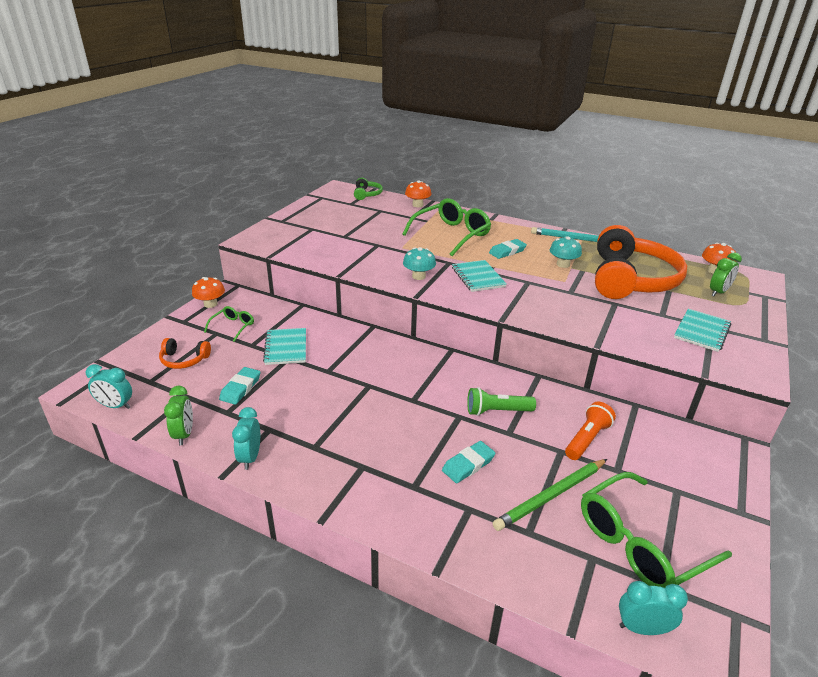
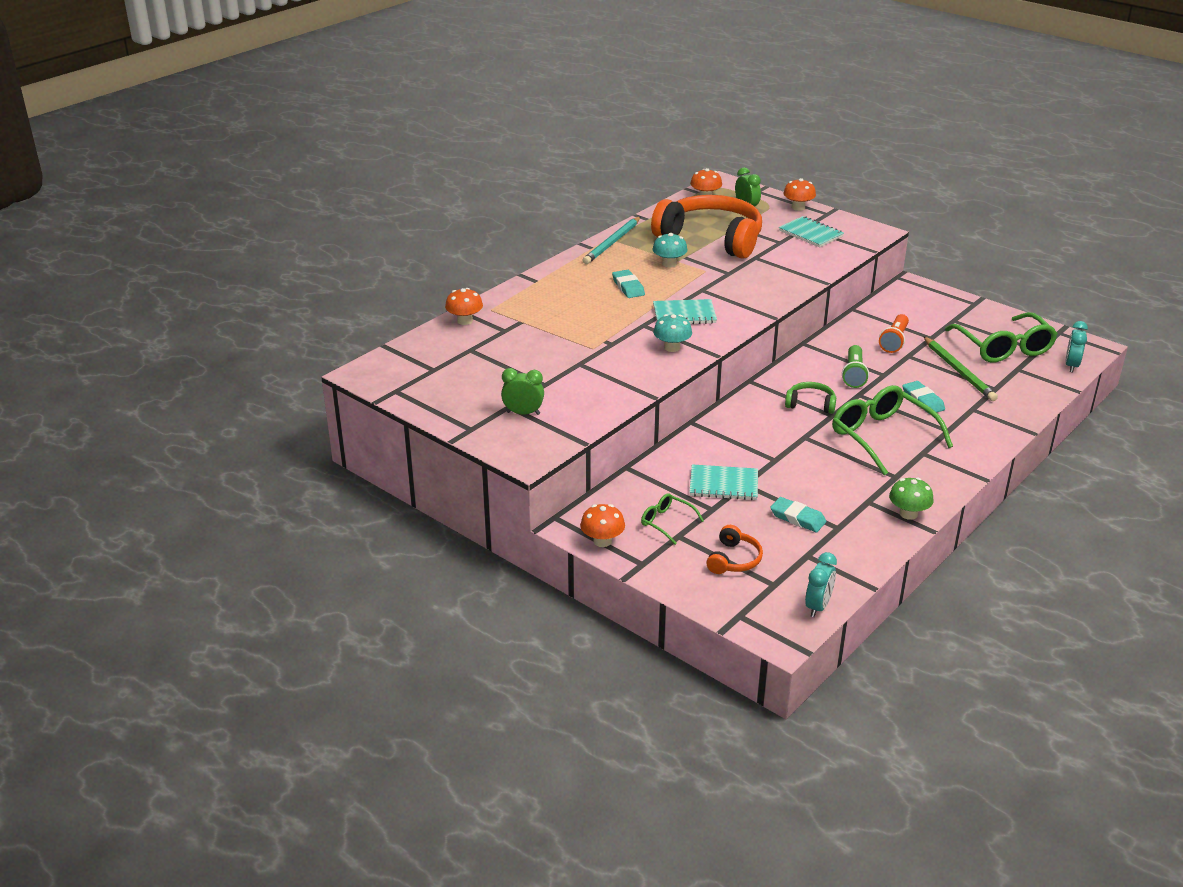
camera: 75 degrees left, 0 degrees up
green clock [164,386,193,445] -> green clock moved to [501,368,544,415]
turquoise clock [232,407,260,470] -> green mushroom [889,477,934,520]
green headphones [354,178,383,200] -> green headphones moved to [785,382,836,414]
green glasses [402,198,491,256] -> green glasses moved to [832,385,953,475]
orange flashlight [565,402,616,460] -> orange flashlight turned 120 degrees counterclockwise [879,314,909,353]
none -> orange mushroom [783,178,816,211]

